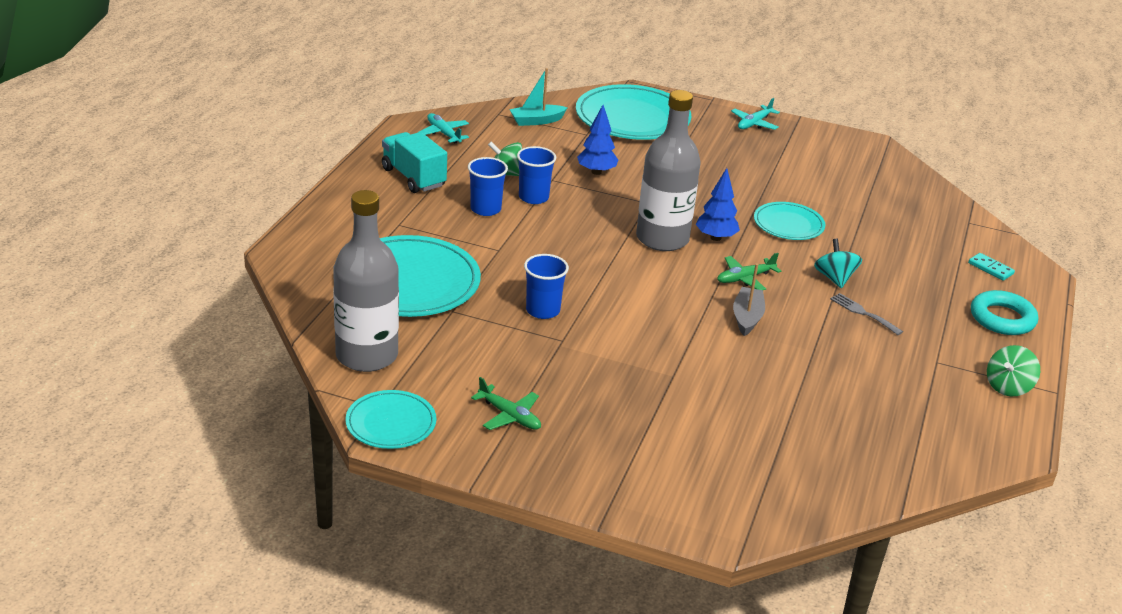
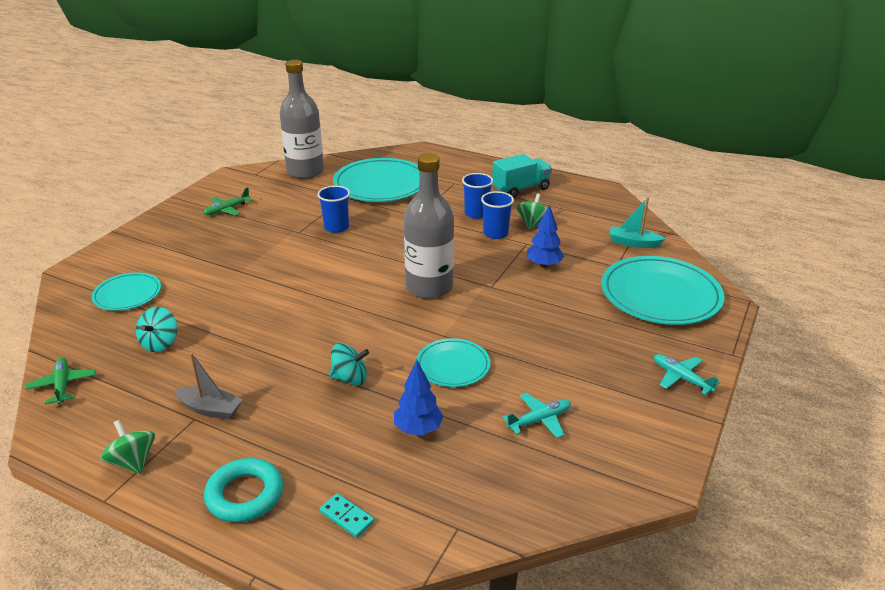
camera: 100 degrees right, 0 degrees up
turquoise plate [345,390,436,449] -> turquoise plate moved to [91,272,161,311]
turquoise plane [419,113,469,144] -> turquoise plane moved to [503,393,571,438]
turquoise boat [509,68,568,126] -> turquoise boat turned 60 degrees counterclockwise [609,197,665,248]
blue tree [696,168,740,241] -> blue tree moved to [394,360,444,435]
green plane [717,253,781,290] -> green plane moved to [26,357,96,404]
grey boat [733,263,765,336] -> grey boat moved to [174,352,243,420]
grey fork [830,293,903,335] -> none
turquoise domino [968,253,1015,281] -> turquoise domino turned 75 degrees clockwise [320,493,374,538]
none -> turquoise spinning top [136,307,178,352]

